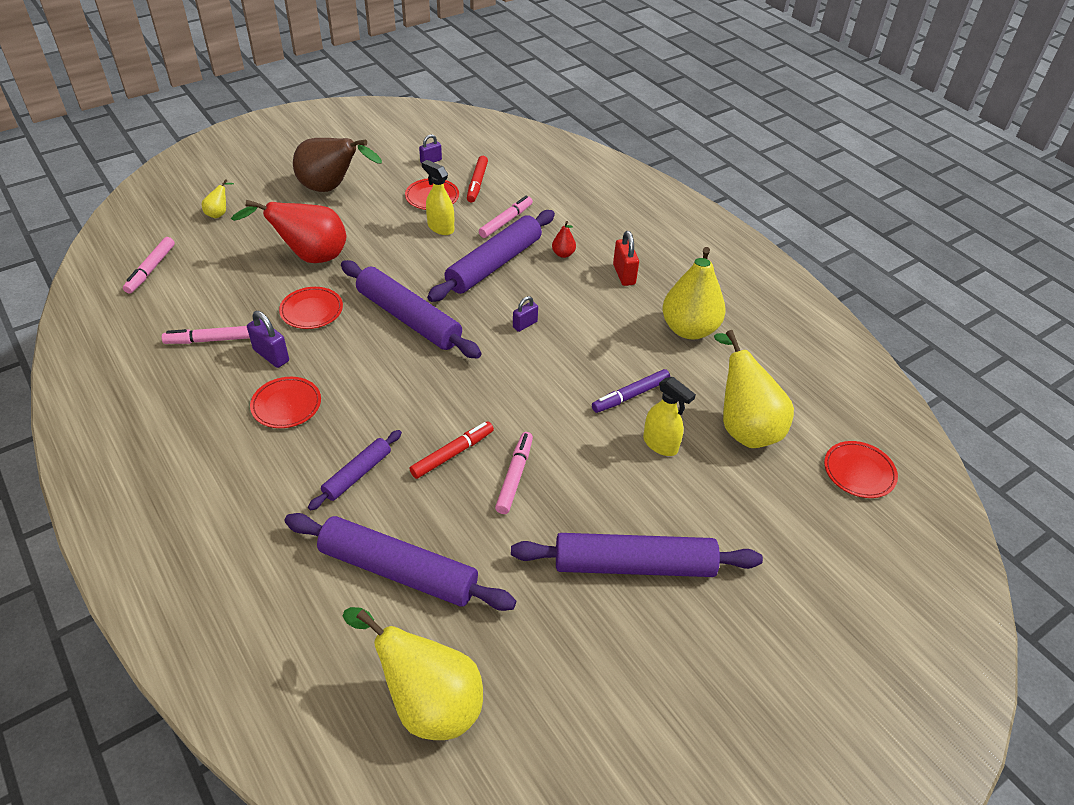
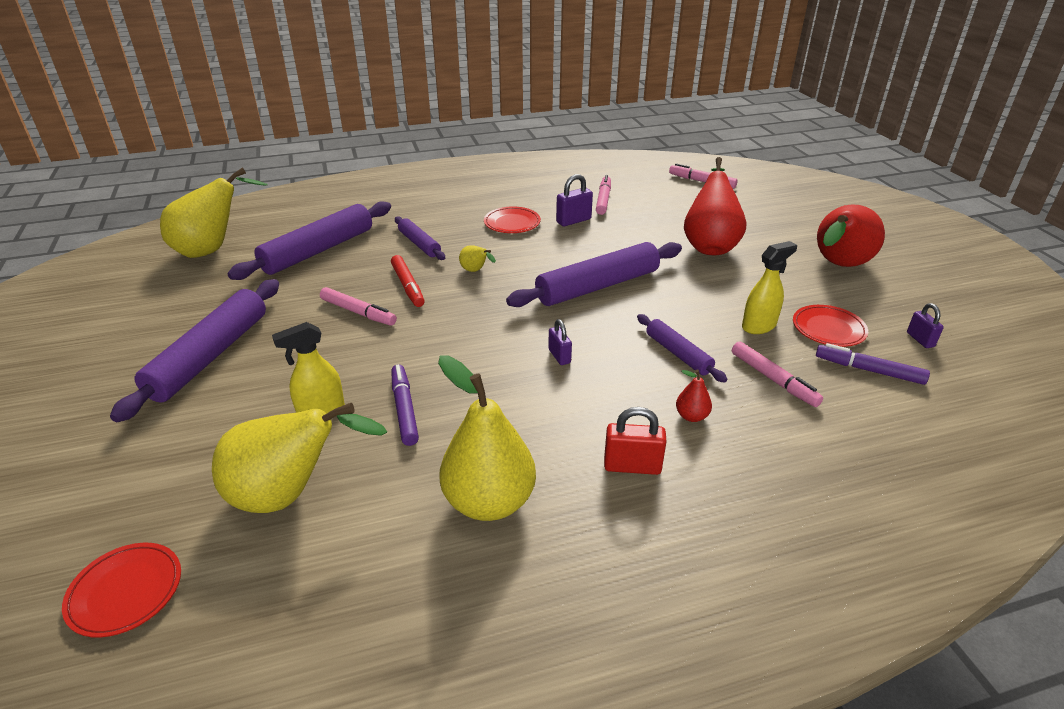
camera: 110 degrees right, 10 degrees down
yellow pear [202,179,234,218] -> yellow pear moved to [459,245,496,272]
red plate [279,287,343,329] -> none
brown pear [293,138,382,192] -> red pear [817,204,885,267]
purple rolling pin [427,210,555,302] -> purple rolling pin [637,314,728,383], size x0.54
red marker [467,156,488,202] -> purple marker [816,343,930,385]

